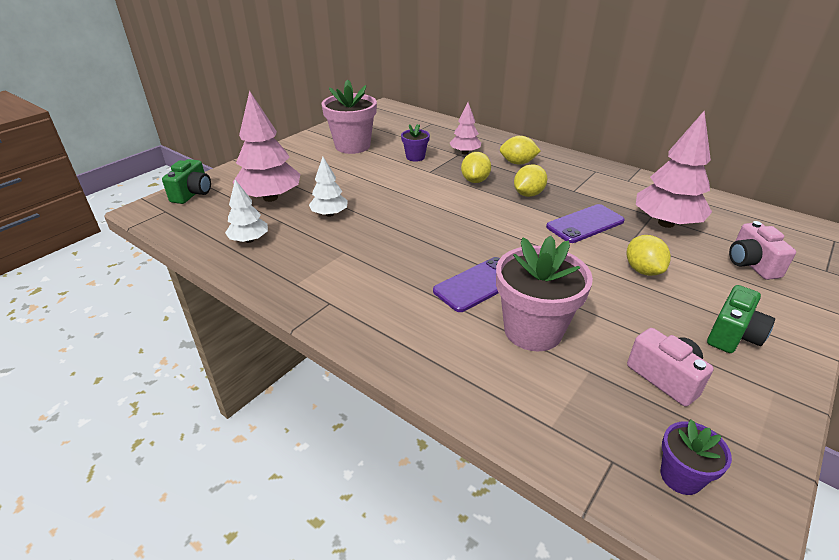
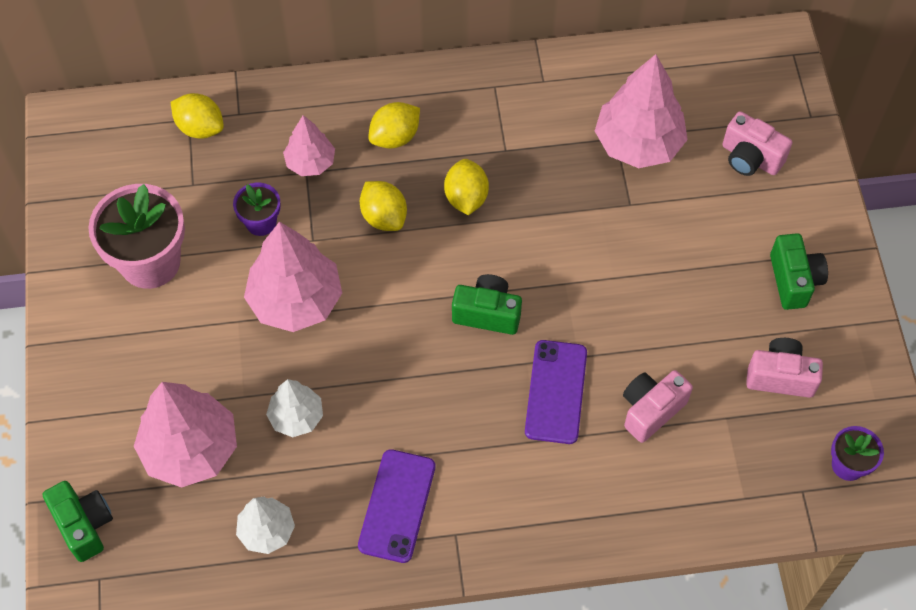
camera: 45 degrees left, 25 degrees up
pink flower pot [496,236,593,351] -> pink camera [623,370,693,443]
purple phone [546,204,625,243] -> purple phone moved to [358,449,435,563]
yellow lemon [627,235,671,276] -> yellow lemon moved to [171,93,224,139]
none -> pink tree [244,222,342,332]
none -> green camera [452,274,522,335]

